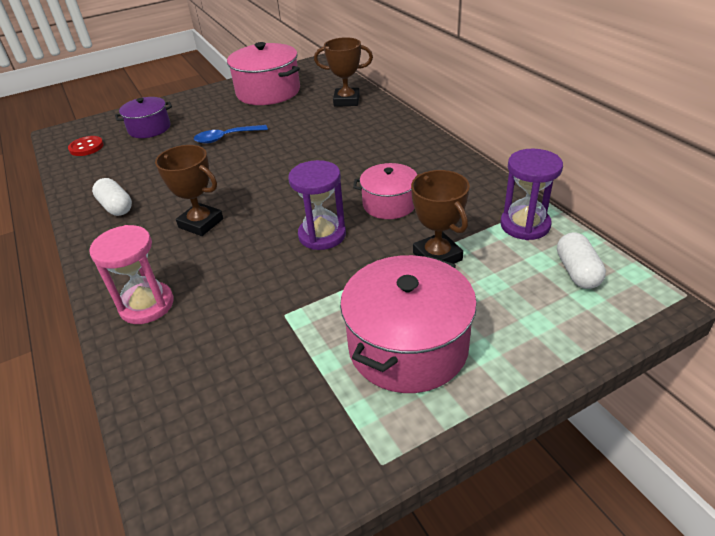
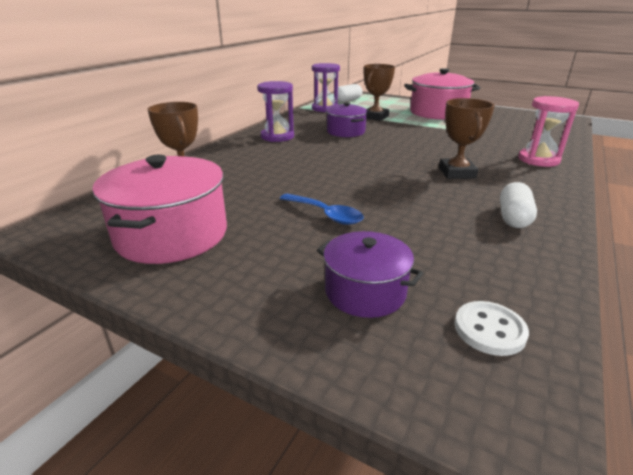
camera: 125 degrees left, 10 degrees down
red button [68,136,104,156] -> white button [454,301,529,356]
purple hourglass [288,160,346,250] -> purple hourglass moved to [257,81,294,142]
pink pot [353,163,417,219] -> purple pot [326,102,368,137]

